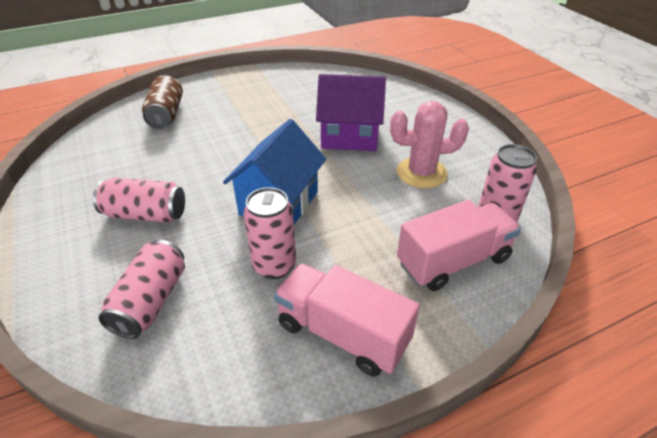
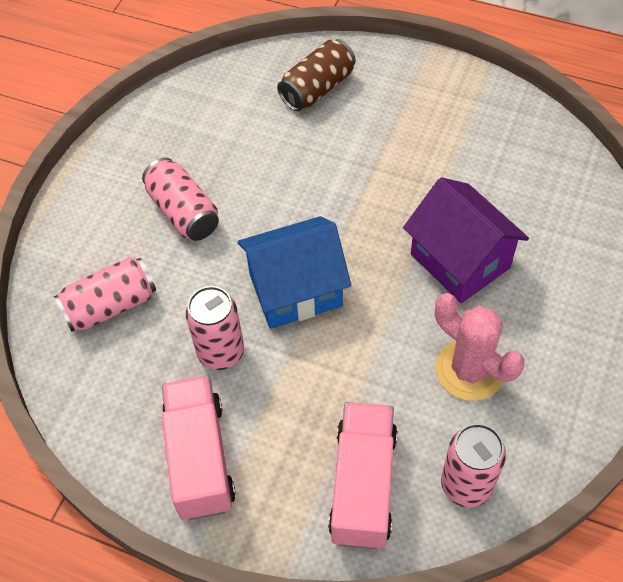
camera: 50 degrees right, 15 degrees up
pink truck [397,200,521,291] -> pink truck turned 105 degrees counterclockwise [328,402,398,549]

